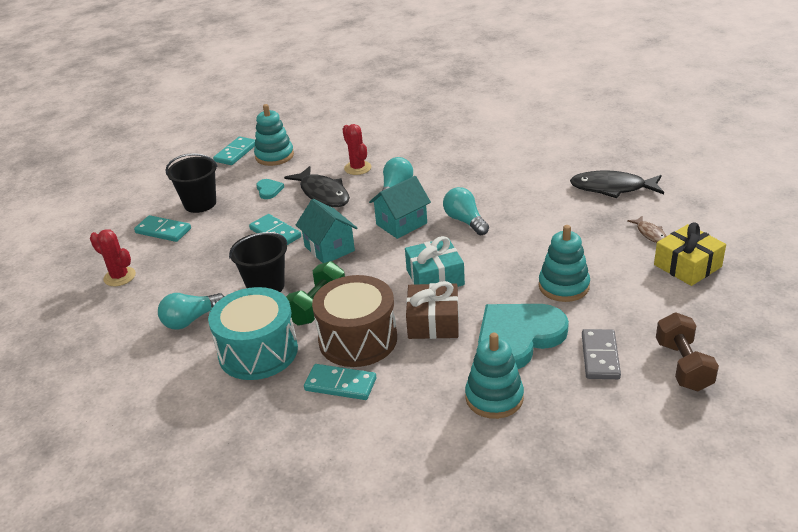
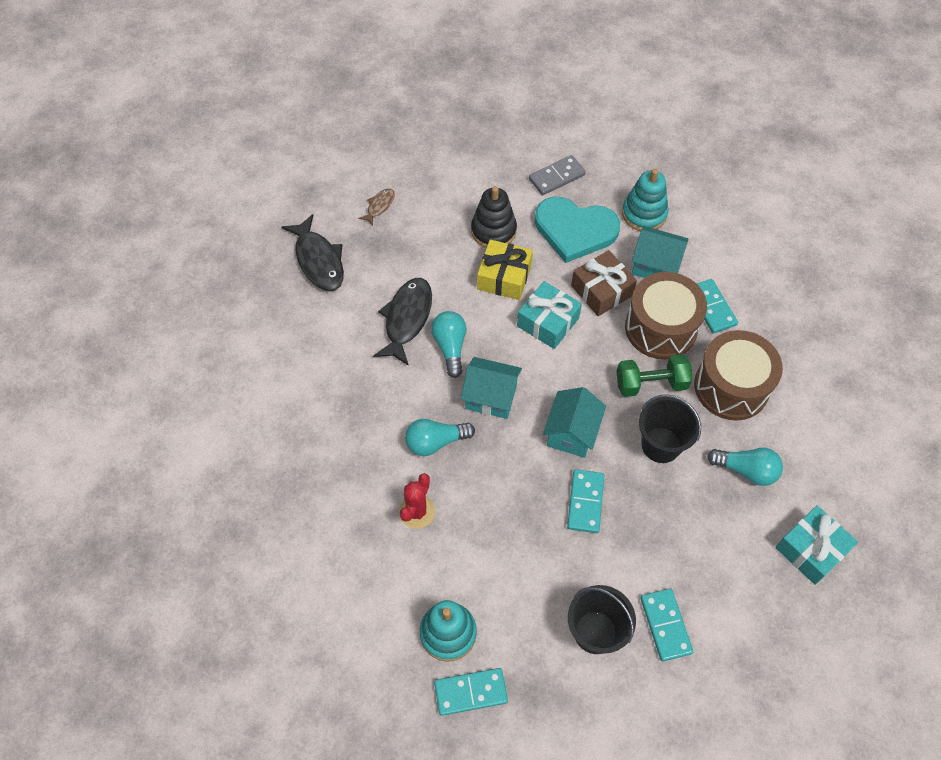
camera: 130 degrees left, 25 degrees up
red cactus [90,229,136,286] -> none
turquoise drum [208,287,298,380] -> brown drum [694,330,783,421]
turquoise heart [256,179,284,199] -> none
black fish [284,166,350,207] -> black fish moved to [373,278,432,366]
turquoise light bulb [443,187,489,235] -> turquoise light bulb turned 150 degrees clockwise [431,311,467,378]
turquoise stacking toy [539,225,590,302] -> black stacking toy [471,186,517,248]
yellow gift [654,223,726,286] -> yellow gift moved to [477,239,533,300]
brown dumbbell [656,312,719,391] -> none
none -> turquoise house [632,226,688,278]
none -> turquoise gift [775,505,858,585]

